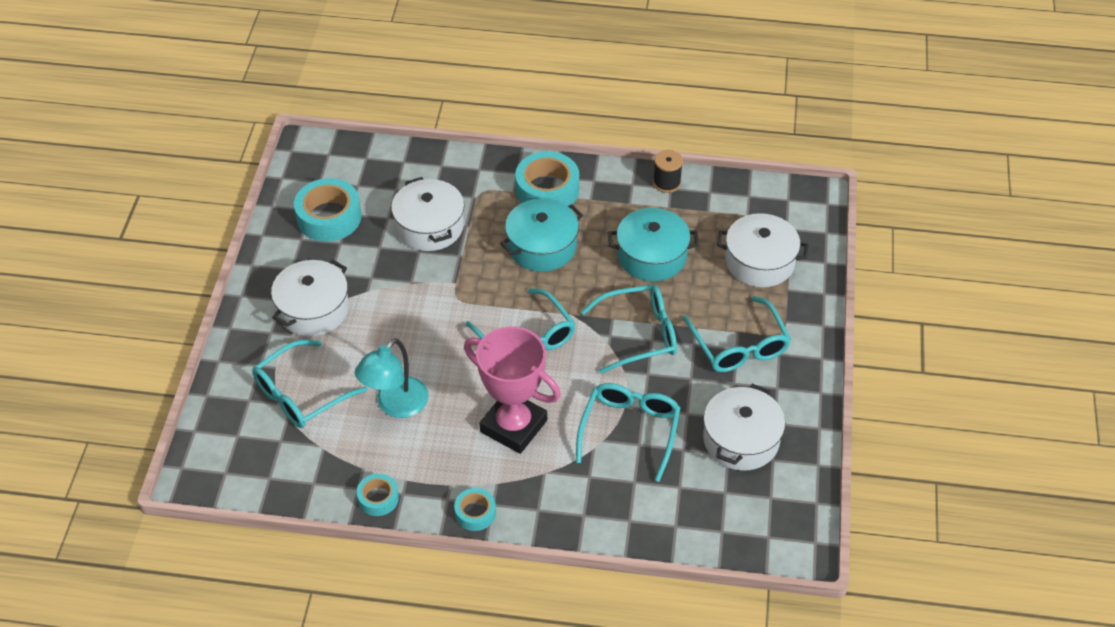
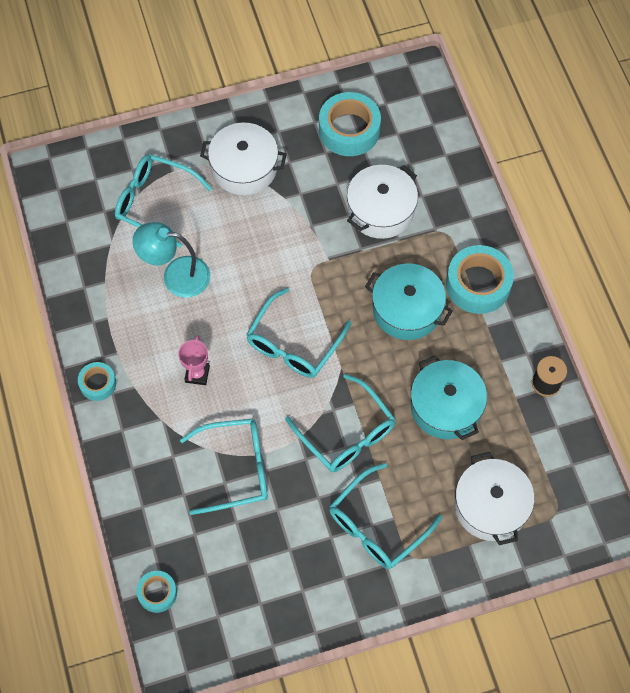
camera: 65 degrees right, 15 degrees up
turquoise tape [357,474,399,516] -> turquoise tape moved to [136,571,177,613]
pink trophy [464,326,561,454] -> pink trophy [178,335,210,385], size x0.47
white pot [703,384,785,471] -> none

